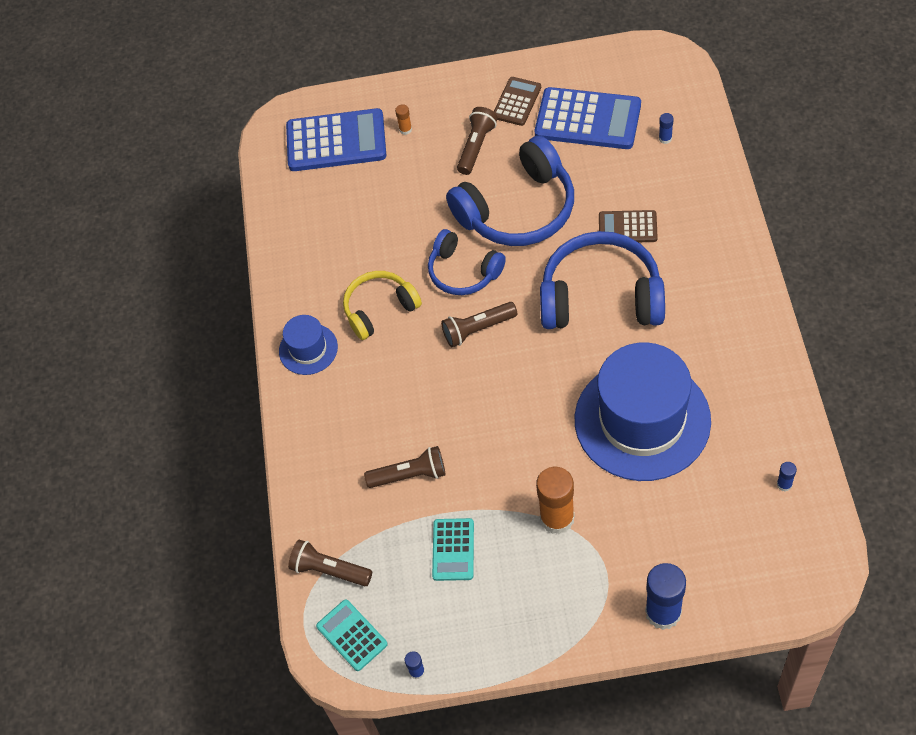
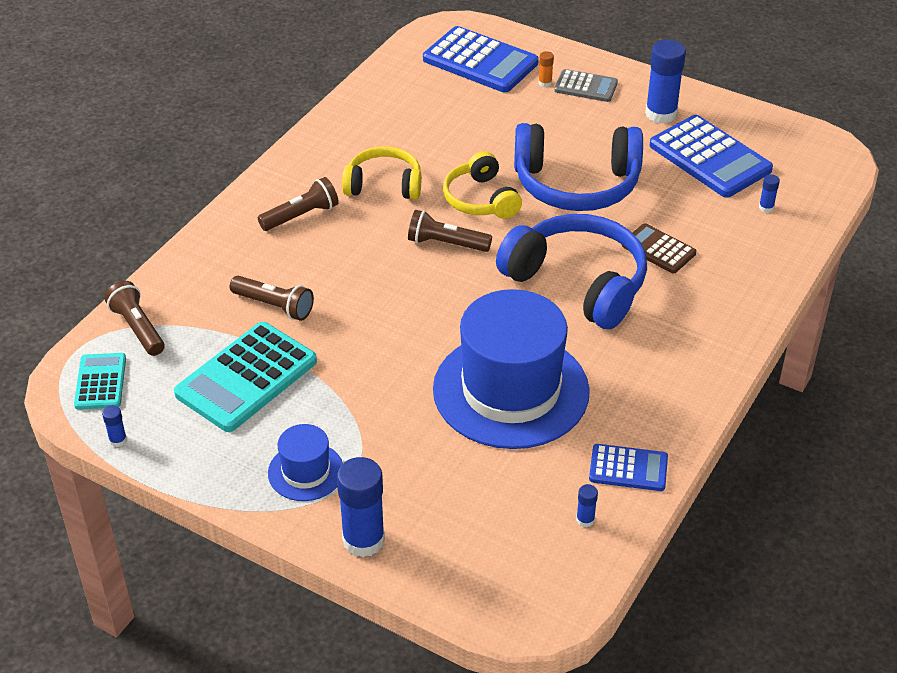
camera: 30 degrees right, 15 degrees down
blue hat [279,315,338,375] -> blue hat moved to [268,424,343,501]
blue headphones [428,229,506,295] -> yellow headphones [443,151,522,219]
turquoise calculator [432,518,474,581] -> turquoise calculator [174,322,317,432], size x1.80
brown flashlight [457,107,498,175] -> brown flashlight moved to [258,177,339,231]
brown calculator [494,77,541,126] -> blue glue stick [645,40,686,124]
orange glue stick [536,467,575,534] -> none
none -> grey calculator [554,69,618,102]
none -> blue calculator [589,444,668,491]

